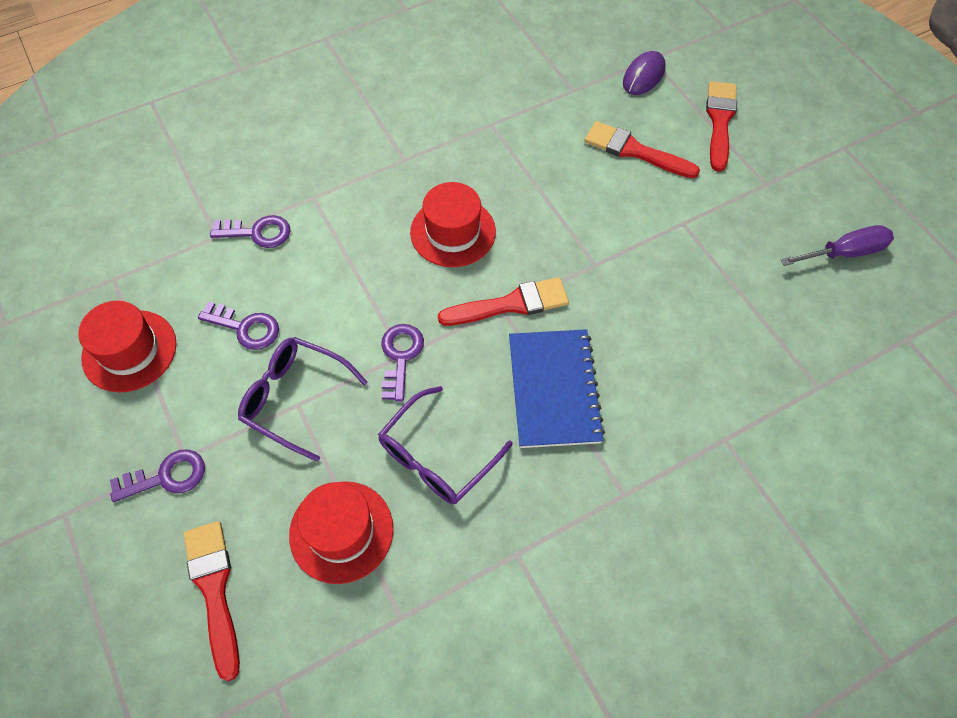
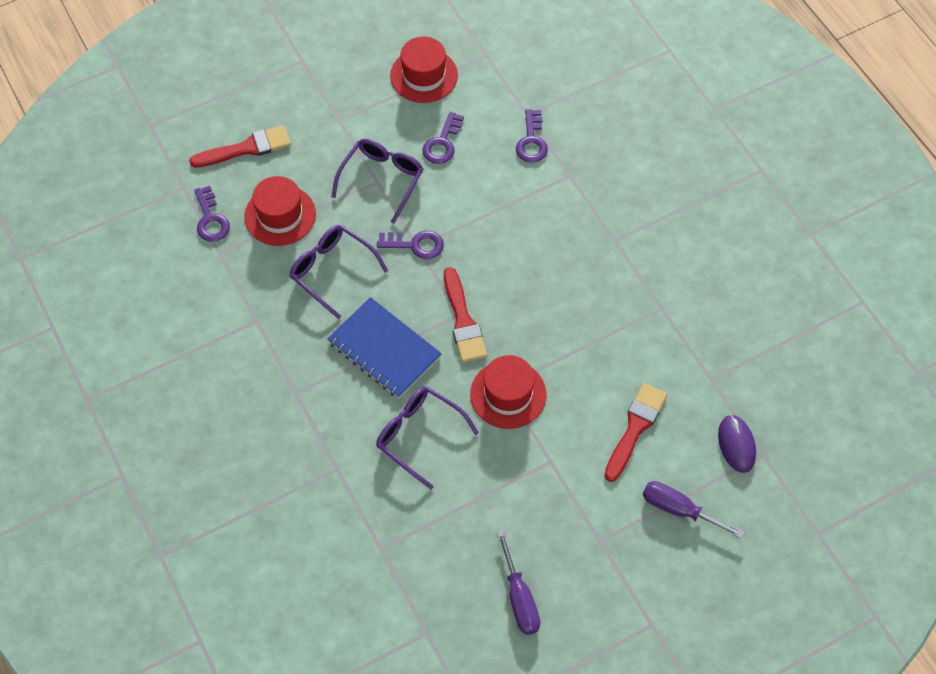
camera: 90 degrees right, 0 degrees up
purple key [110,449,205,502] -> purple key moved to [194,186,230,242]
red hat [410,182,496,267] -> red hat moved to [470,355,546,429]
blue notebook [509,329,605,448] -> blue notebook turned 45 degrees clockwise [327,297,442,398]
purple mouse [623,51,666,95] -> purple mouse turned 45 degrees clockwise [718,415,756,473]
red brush [706,81,737,172] -> purple screwdriver [643,481,745,539]
none -> purple glasses [376,386,479,489]

